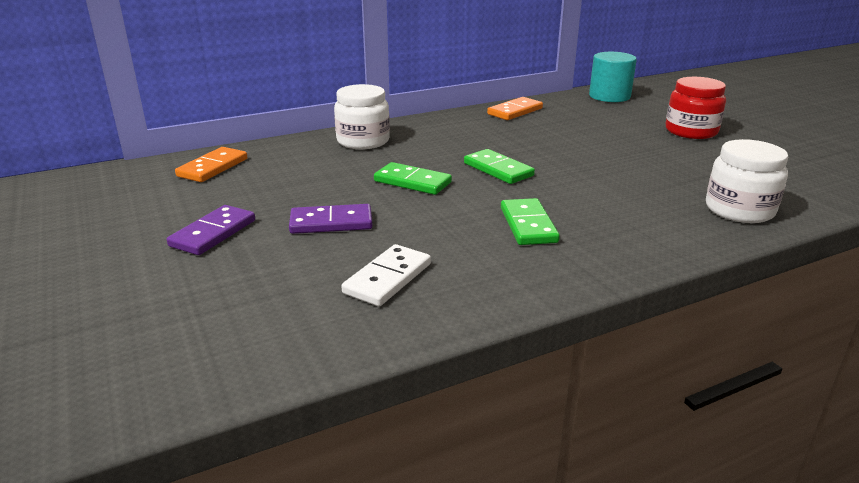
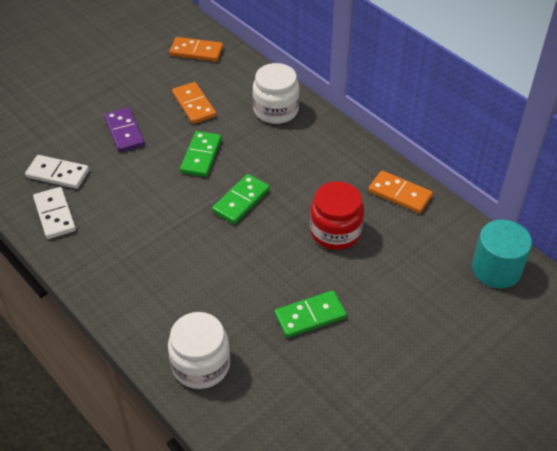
camera: 75 degrees right, 20 degrees up
purple domino [167,205,255,255] -> none
green domino [501,198,560,245] -> green domino moved to [275,291,347,338]
red jar [666,77,726,139] -> red jar moved to [310,181,364,250]
none -> white domino [33,187,76,239]
none -> orange domino [172,82,216,124]

